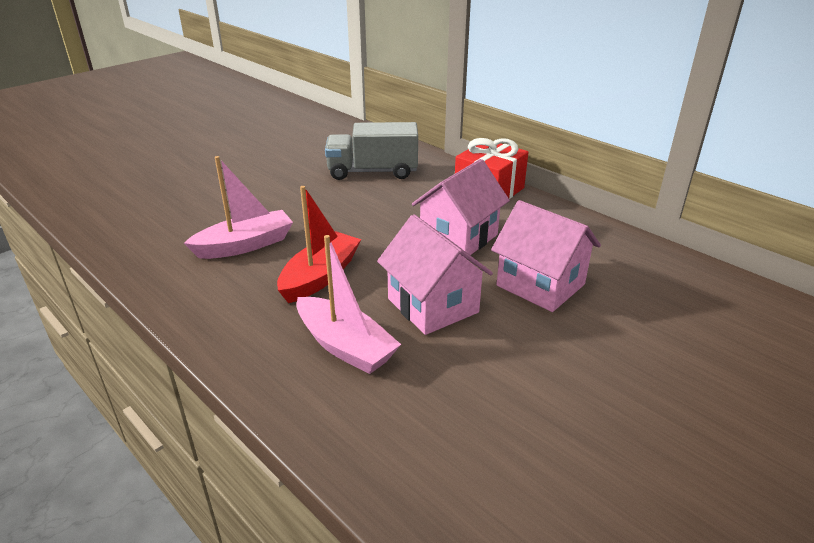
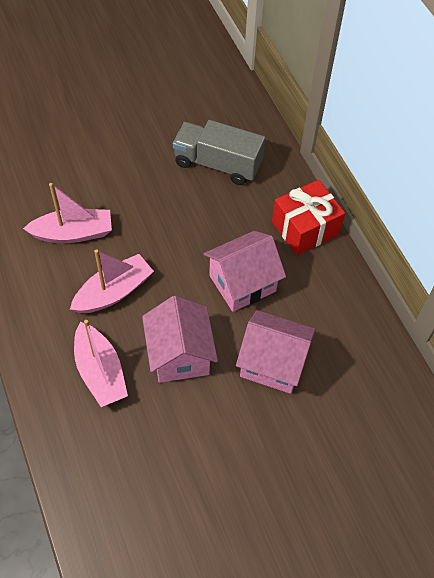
camera: 20 degrees right, 25 degrees up
red boat [277,186,361,303] -> pink boat [70,249,154,313]
pink house [491,200,601,312] -> pink house turned 45 degrees counterclockwise [236,310,316,394]

